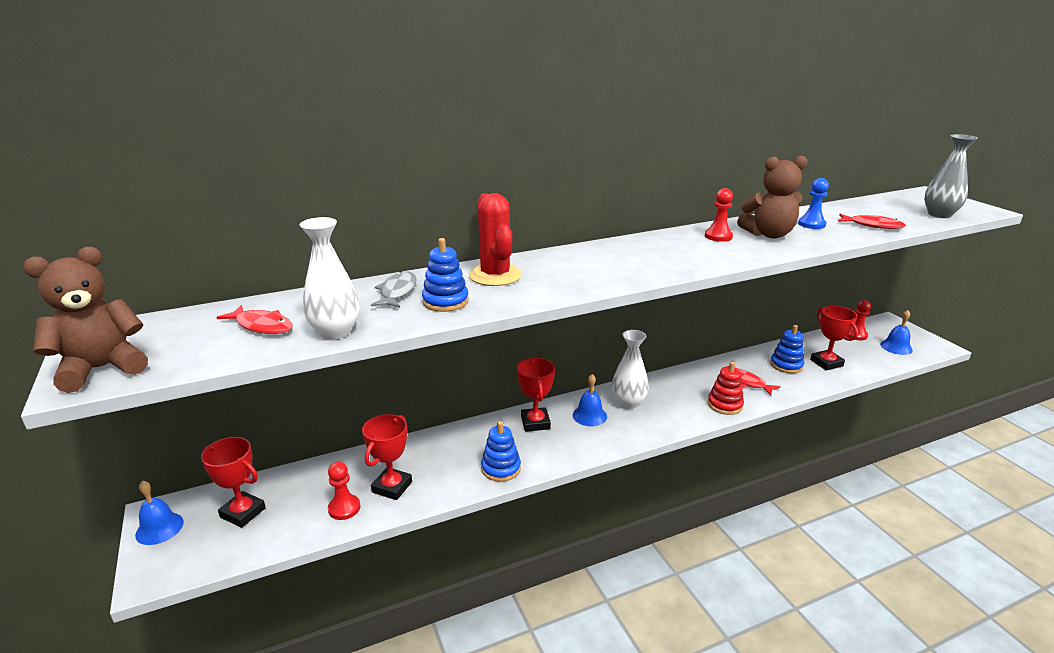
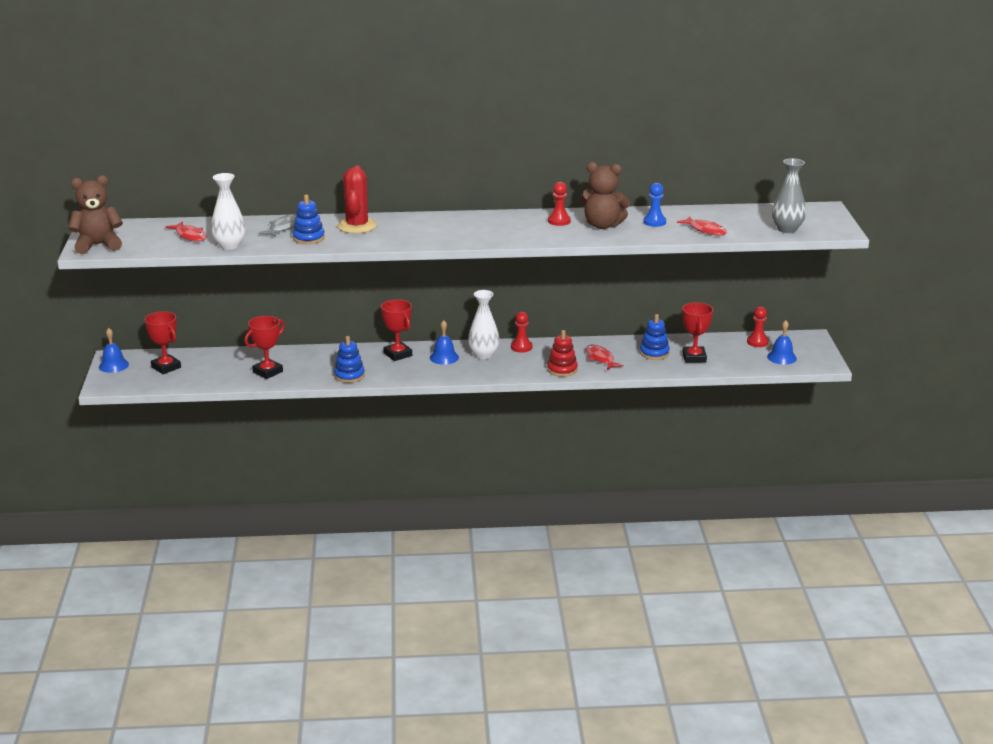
camera: 20 degrees right, 0 degrees up
red pawn [328,462,360,520] -> red pawn moved to [511,311,532,353]
red trophy [517,358,555,432] -> red trophy turned 45 degrees counterclockwise [381,299,412,361]

